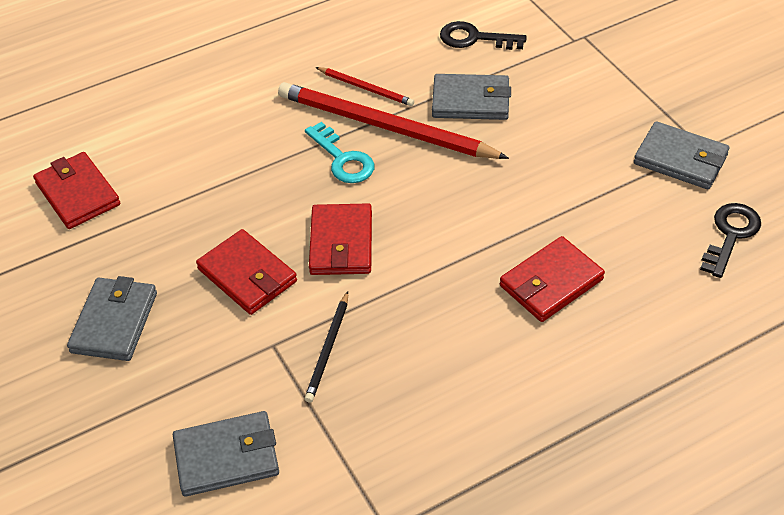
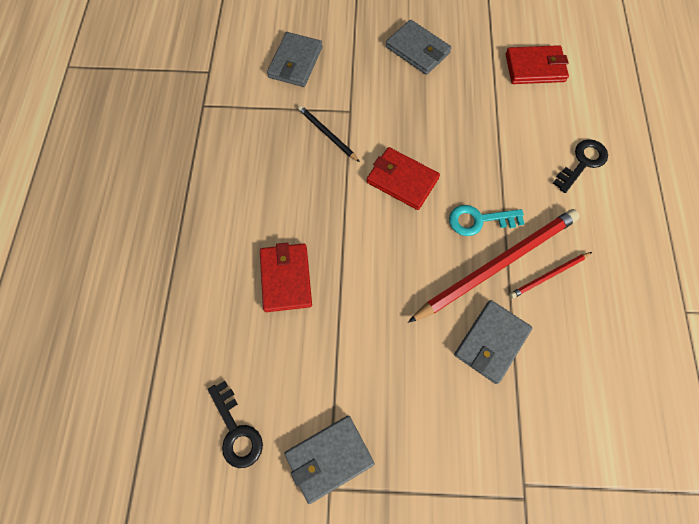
camera: 120 degrees right, 20 degrees up
red wallet [196,229,297,315] -> none
black key [440,21,527,50] -> black key moved to [553,139,608,193]

